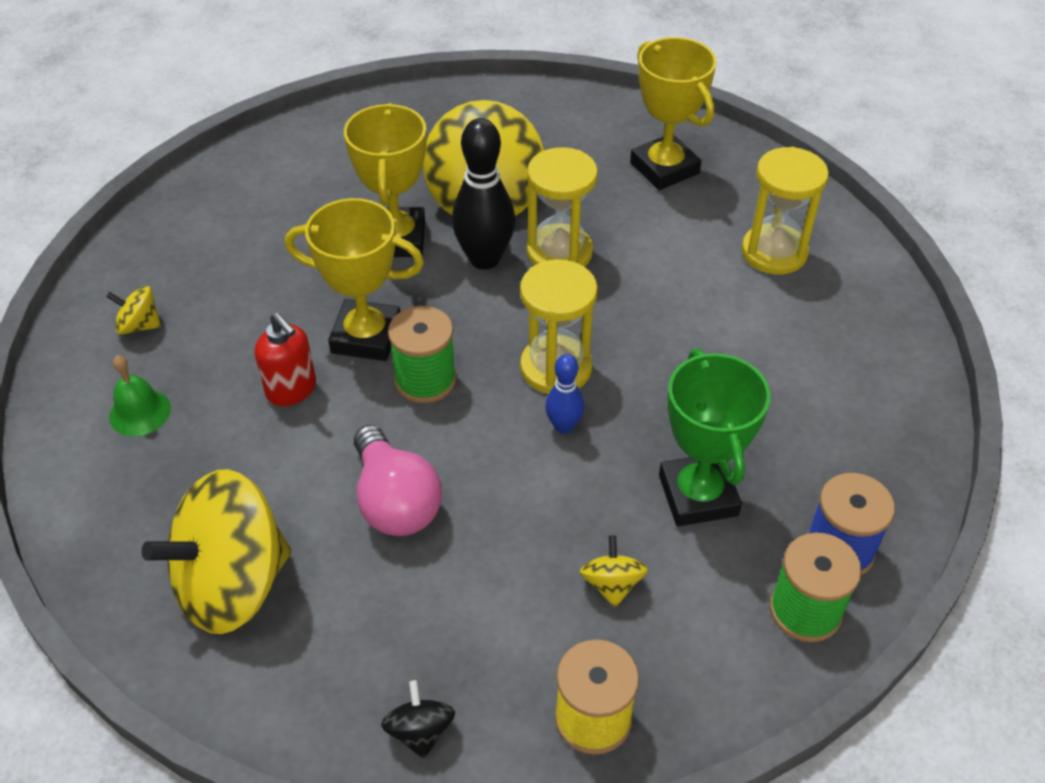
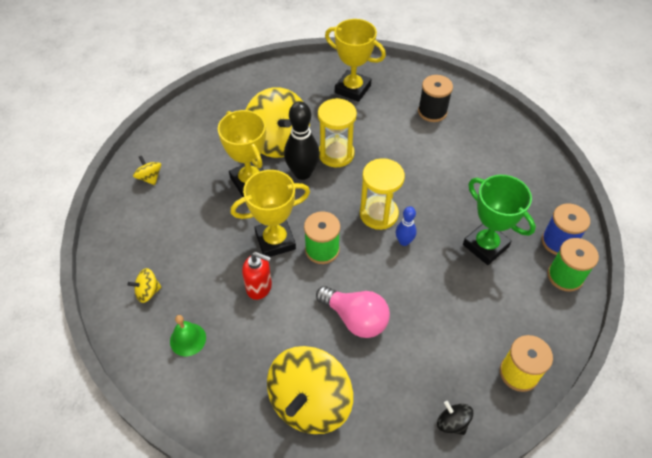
camera: 30 degrees left, 5 degrees up
yellow spinning top [580,535,648,607] -> yellow spinning top moved to [133,156,161,185]
yellow hourglass [742,147,829,275] -> black spool [418,75,453,122]

